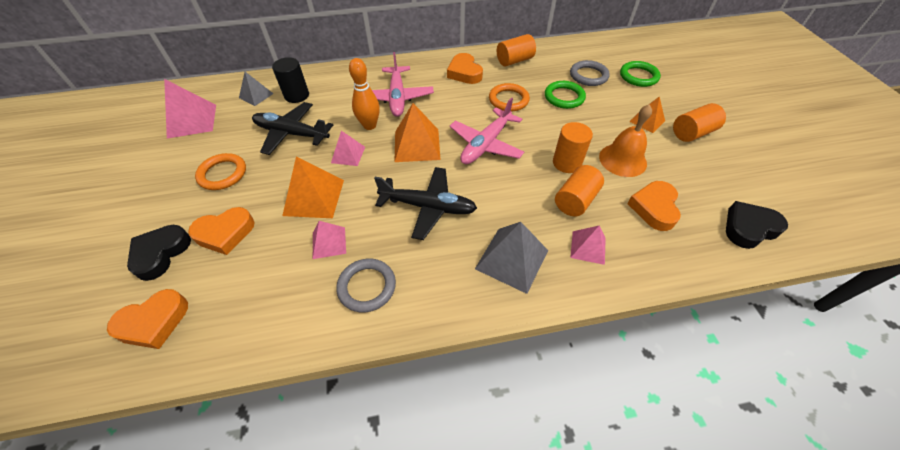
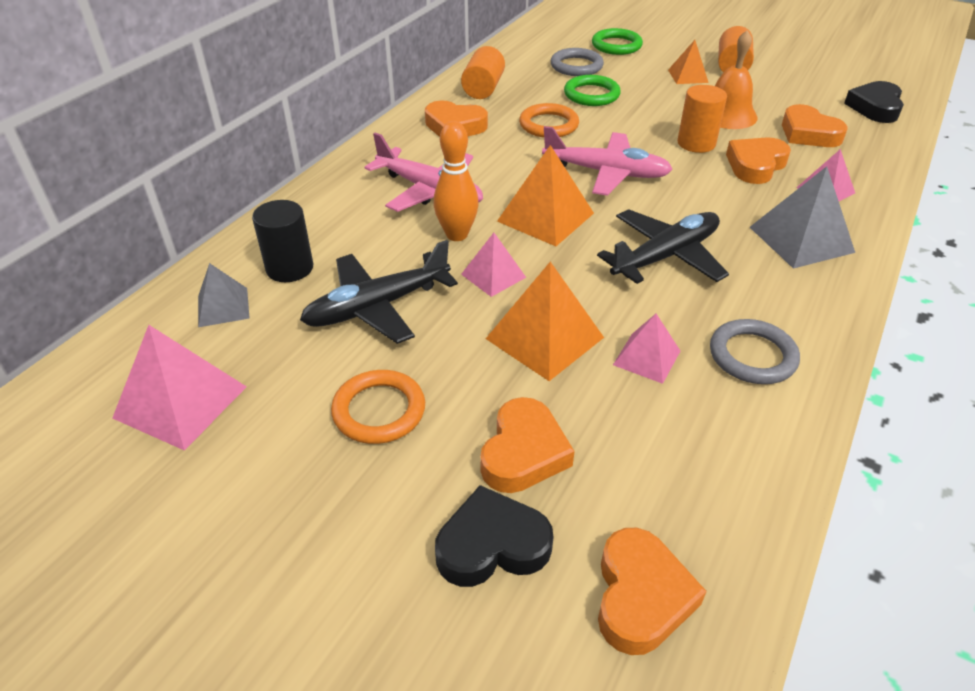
camera: 50 degrees left, 10 degrees down
black heart [127,225,191,281] -> black heart turned 105 degrees clockwise [435,485,553,587]
pink plane [450,97,524,164] -> pink plane turned 60 degrees counterclockwise [542,126,673,196]
orange cylinder [555,165,604,216] -> orange heart [726,137,791,184]

